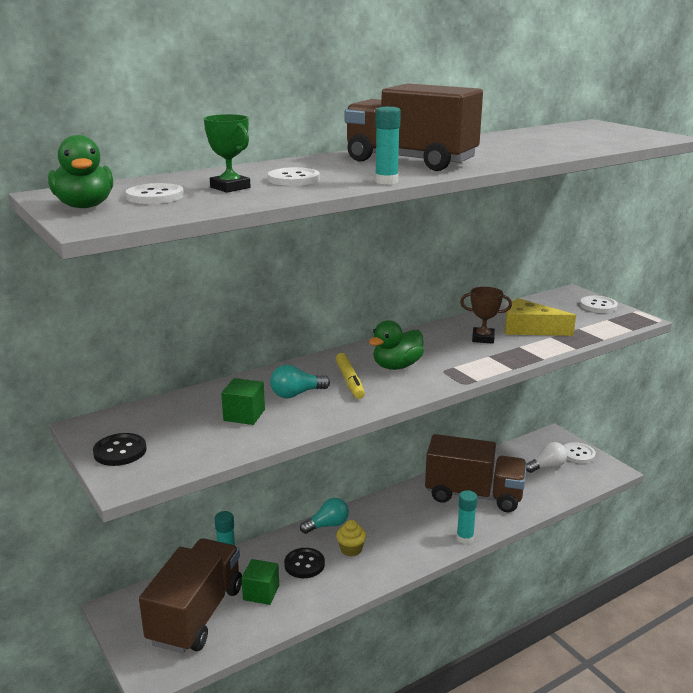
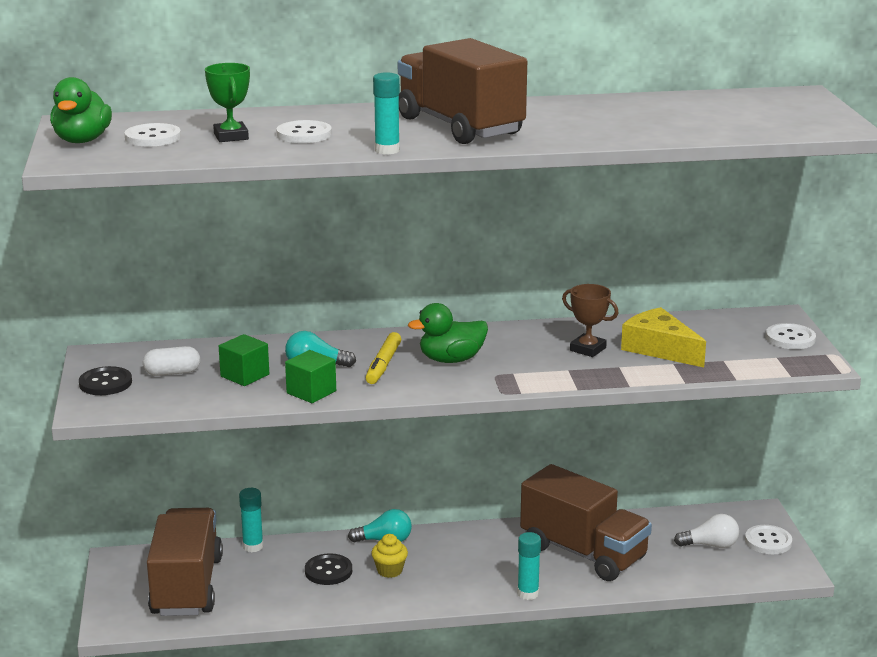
camera: 25 degrees right, 0 degrees up
brown truck [139,538,242,654] -> brown truck turned 45 degrees counterclockwise [147,508,223,616]
green cube [241,559,279,605] -> green cube moved to [285,350,336,403]
none -> white capsule [143,346,200,376]

